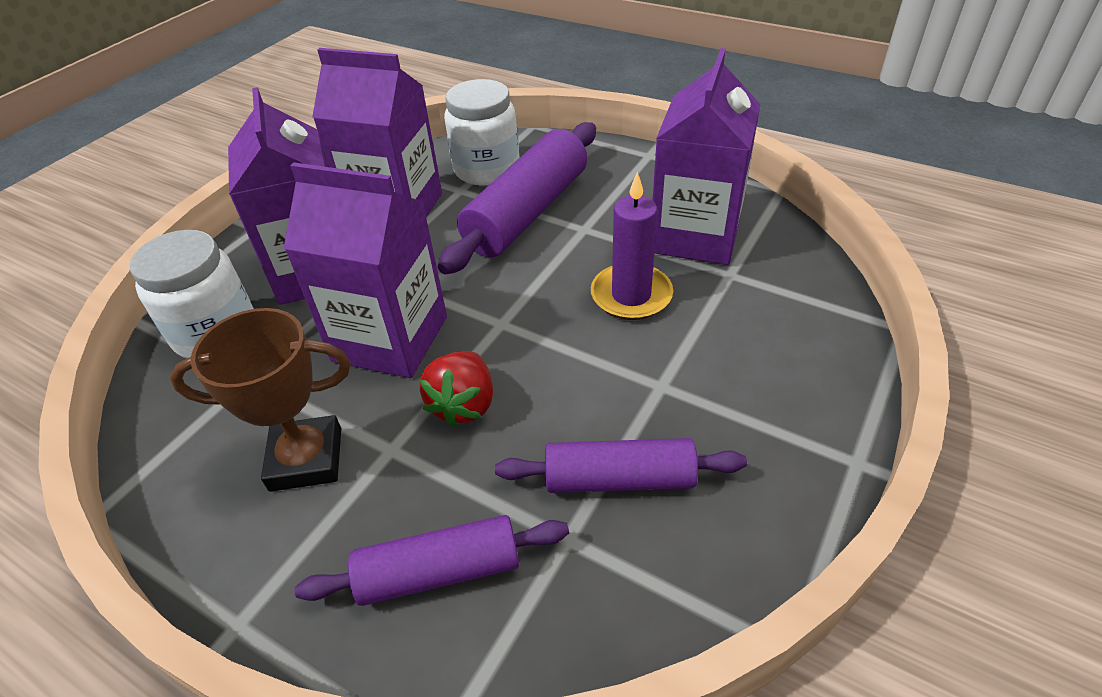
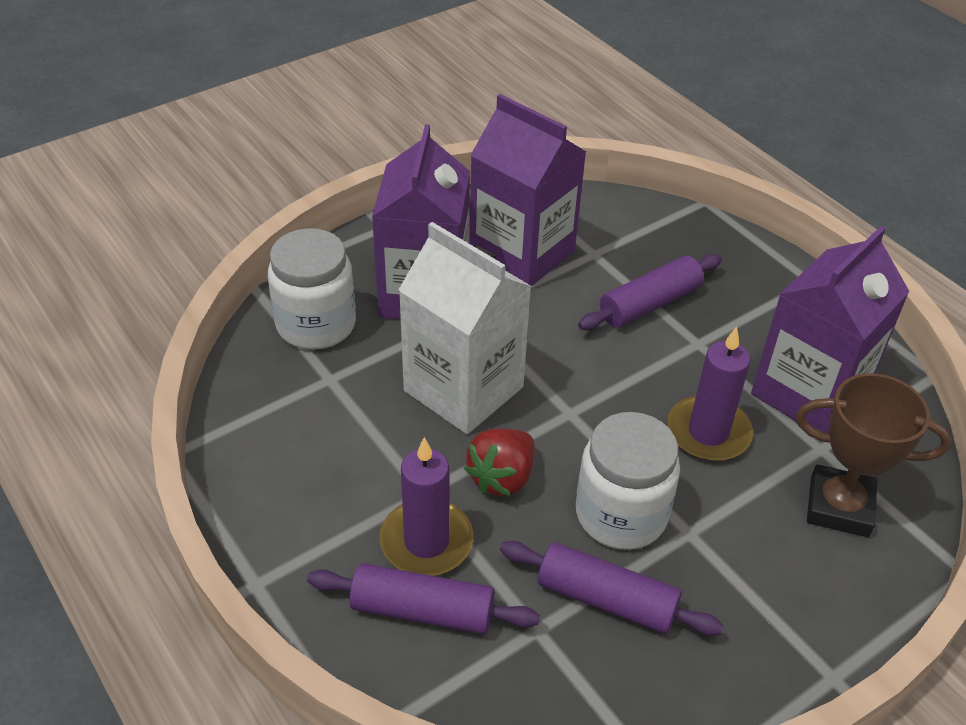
camera: 20 degrees right, 0 degrees up
brown trophy [170,308,351,492] -> brown trophy moved to [796,373,951,537]
purple carton [284,162,447,378] -> white carton [399,222,532,434]
purple rolling pin [438,122,596,275] -> purple rolling pin [578,254,722,330], size x0.63
white jar [444,79,520,185] -> white jar moved to [576,412,680,550]
none -> purple candle [379,437,474,576]

